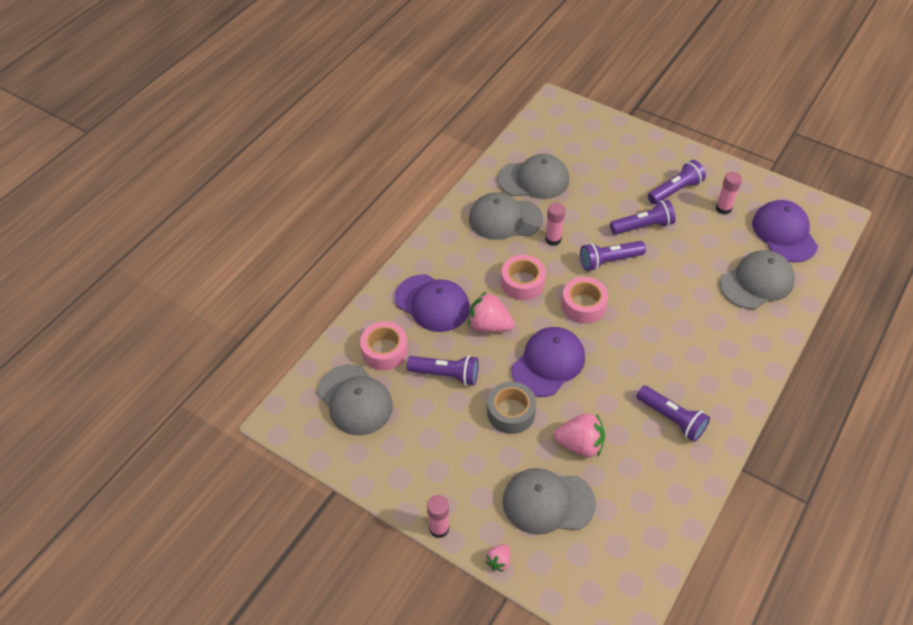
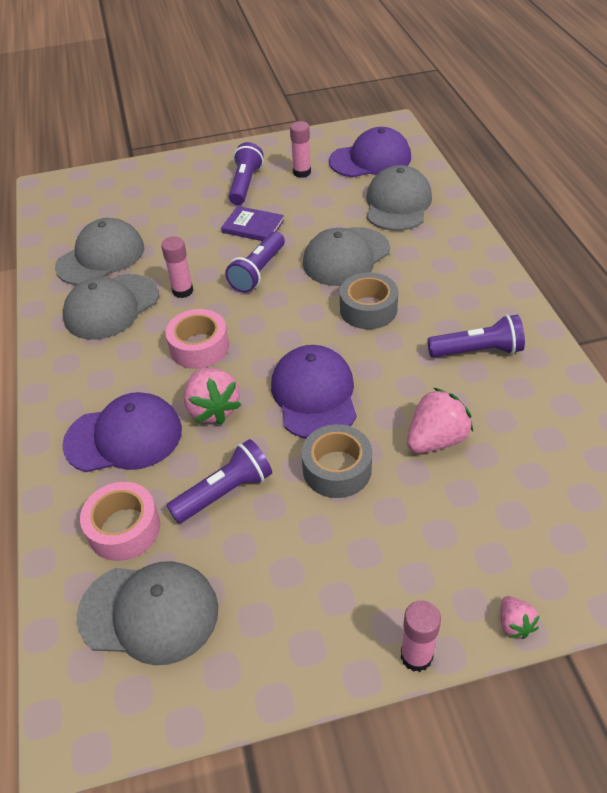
camera: 45 degrees left, 5 degrees down
pink strawberry [468,292,514,332] -> pink strawberry turned 90 degrees counterclockwise [183,368,241,425]
grey cap [503,468,596,535] -> grey cap moved to [303,227,390,286]
pink tape [562,277,608,324] -> none
purple flashlight [610,200,675,235] -> purple book [221,206,284,241]
purple cap [752,200,818,263] -> purple cap turned 135 degrees clockwise [329,127,411,177]
none -> grey tape [340,272,398,329]

